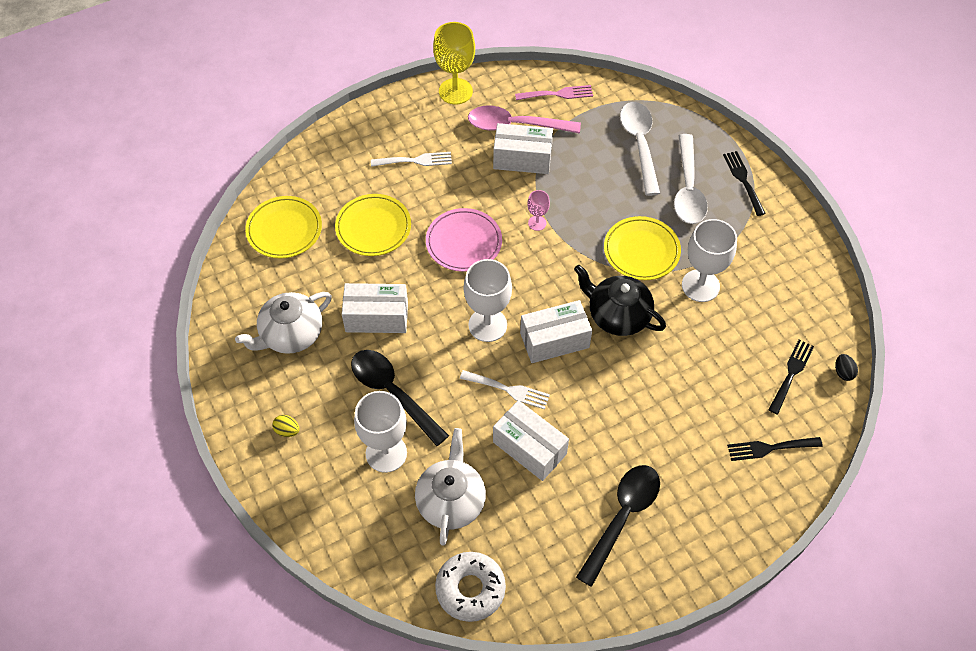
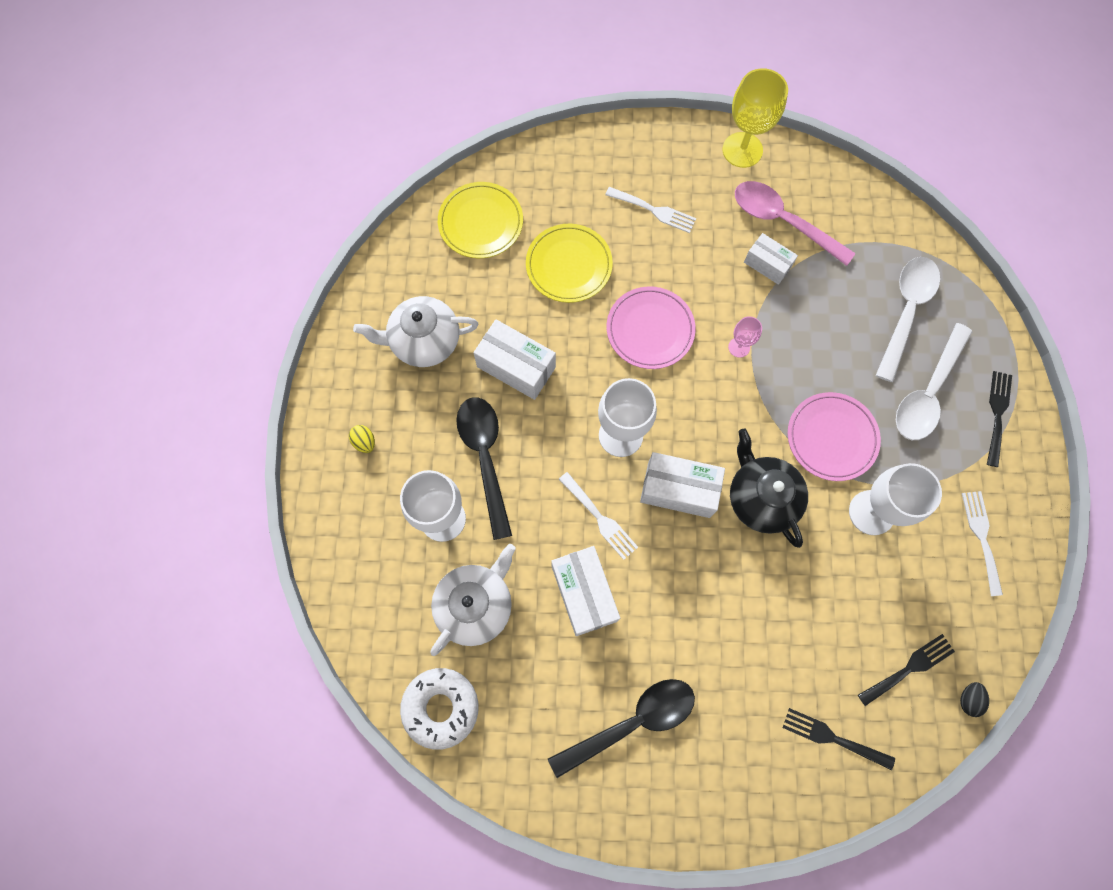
camera: 30 degrees right, 15 degrees up
white box [493,123,553,174] -> white box [744,233,798,285], size x0.63
pink fork [515,85,593,100] -> none
yellow plate [604,216,681,280] -> pink plate [788,392,881,481]
none -> white fork [962,491,1003,596]

